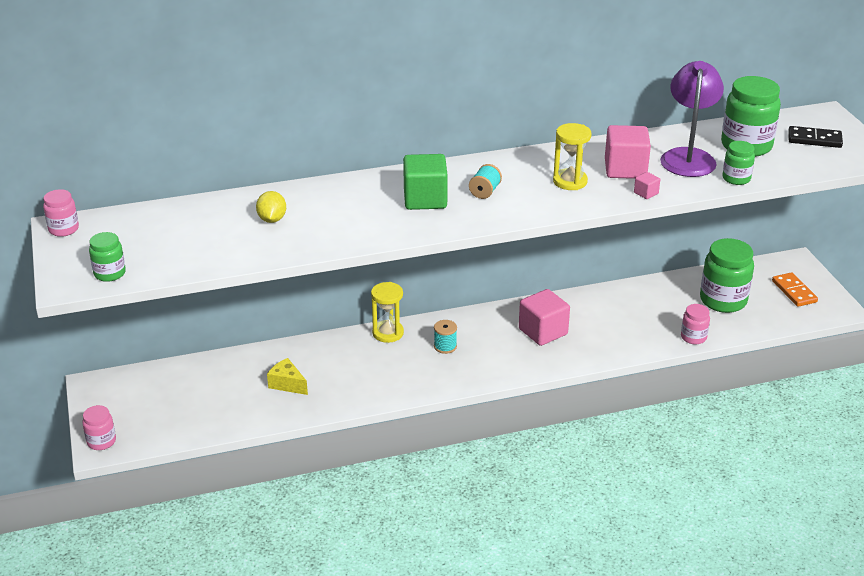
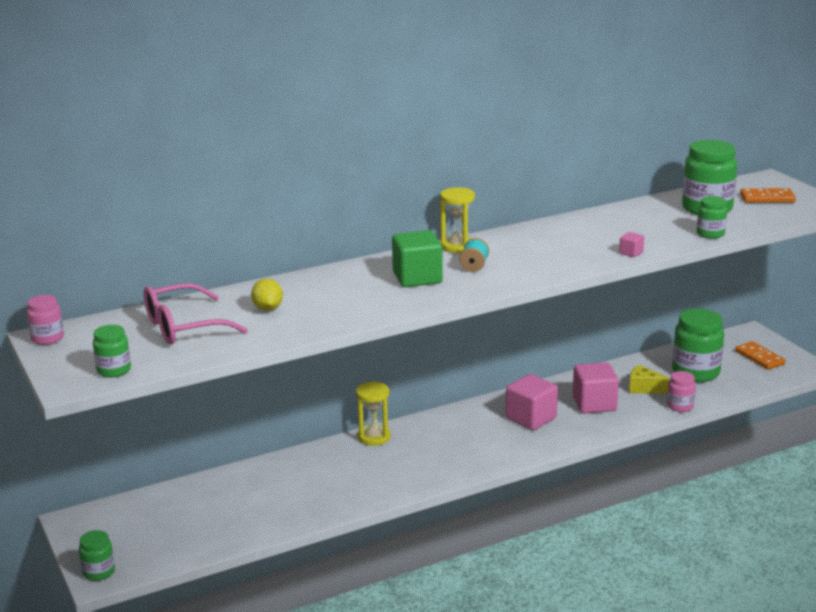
camera: 10 degrees left, 10 degrees down
pink jar [82,405,116,450] -> green jar [79,530,115,581]
yellow cheese [267,358,308,395] -> yellow cheese moved to [629,365,670,394]
turquoise spool [434,320,457,354] -> none
yellow hourglass [553,123,591,190] -> yellow hourglass moved to [440,187,475,253]
pink cube [605,125,651,179] -> pink cube moved to [573,362,619,413]
purple lamp [660,61,724,177] -> none
black domino [788,126,843,148] -> orange domino [740,188,796,203]
none -> pink glasses [144,283,248,344]

